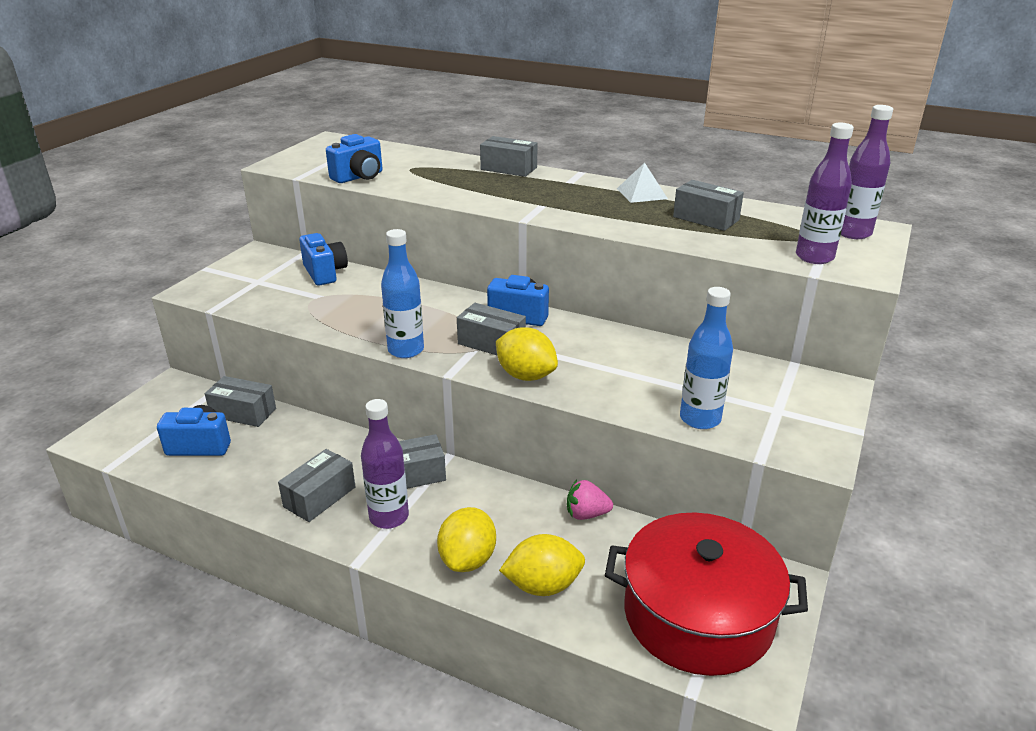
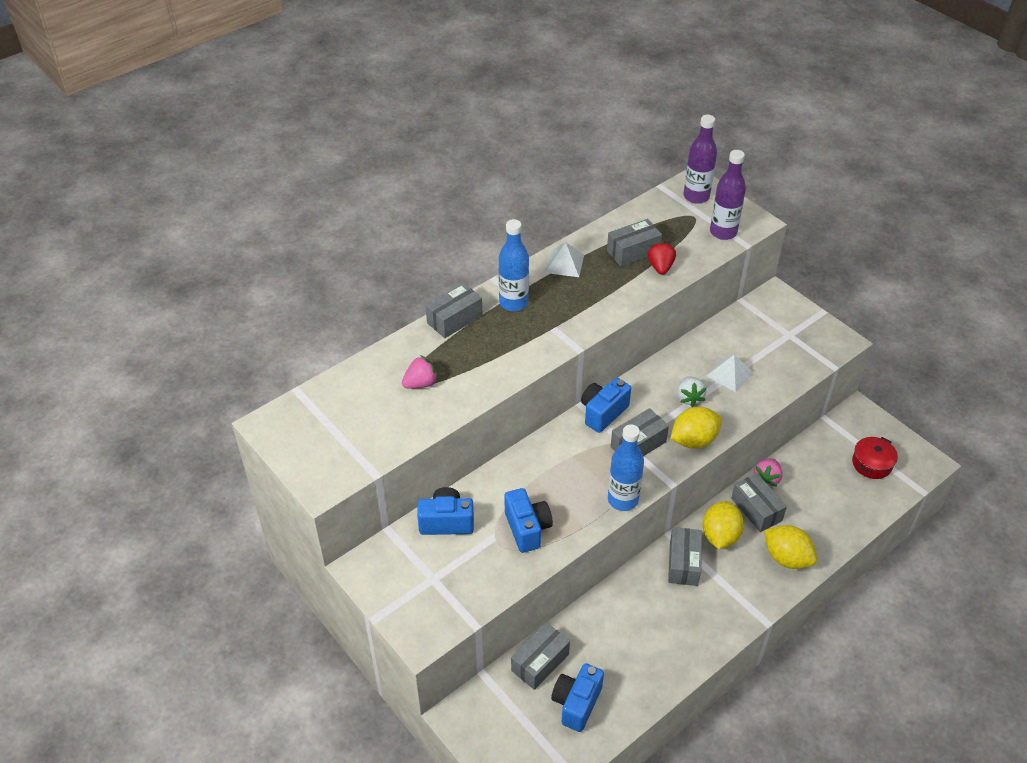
camera: 65 degrees left, 15 degrees up
grey box [278,449,356,522] -> grey box moved to [731,473,787,532]
blue camera [326,134,383,183] -> blue camera moved to [505,488,553,553]
purple bottle [361,399,409,529] -> none
yellow lemon [499,534,585,596] -> yellow lemon moved to [702,501,744,549]
red pot [605,512,808,676] -> red pot [852,437,898,479], size x0.43
blue bottle [680,287,733,429] -> blue bottle moved to [498,219,529,311]
none -> pink strawberry [402,355,438,389]
none -> red strawberry [648,241,676,275]
none -> white strawberry [677,376,707,407]
none -> white pyramid [706,355,754,392]

